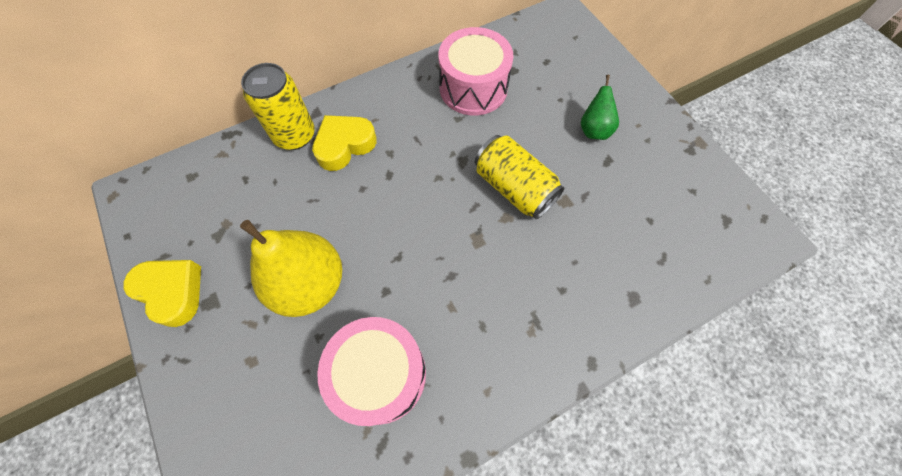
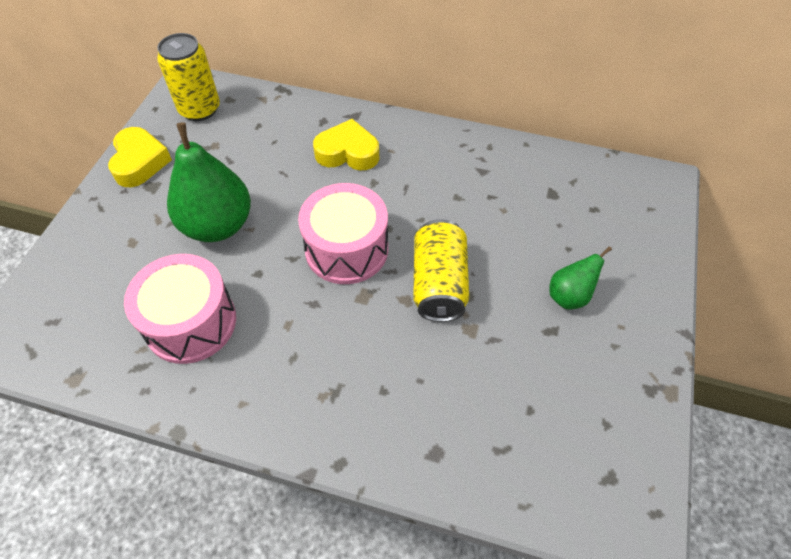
camera: 45 degrees right, 10 degrees down
yellow pear [240,220,342,317] -> green pear [167,122,251,242]
yellow can [241,63,315,150] -> yellow can moved to [157,33,220,121]
pink drum [438,27,513,115] -> pink drum moved to [298,183,388,284]

